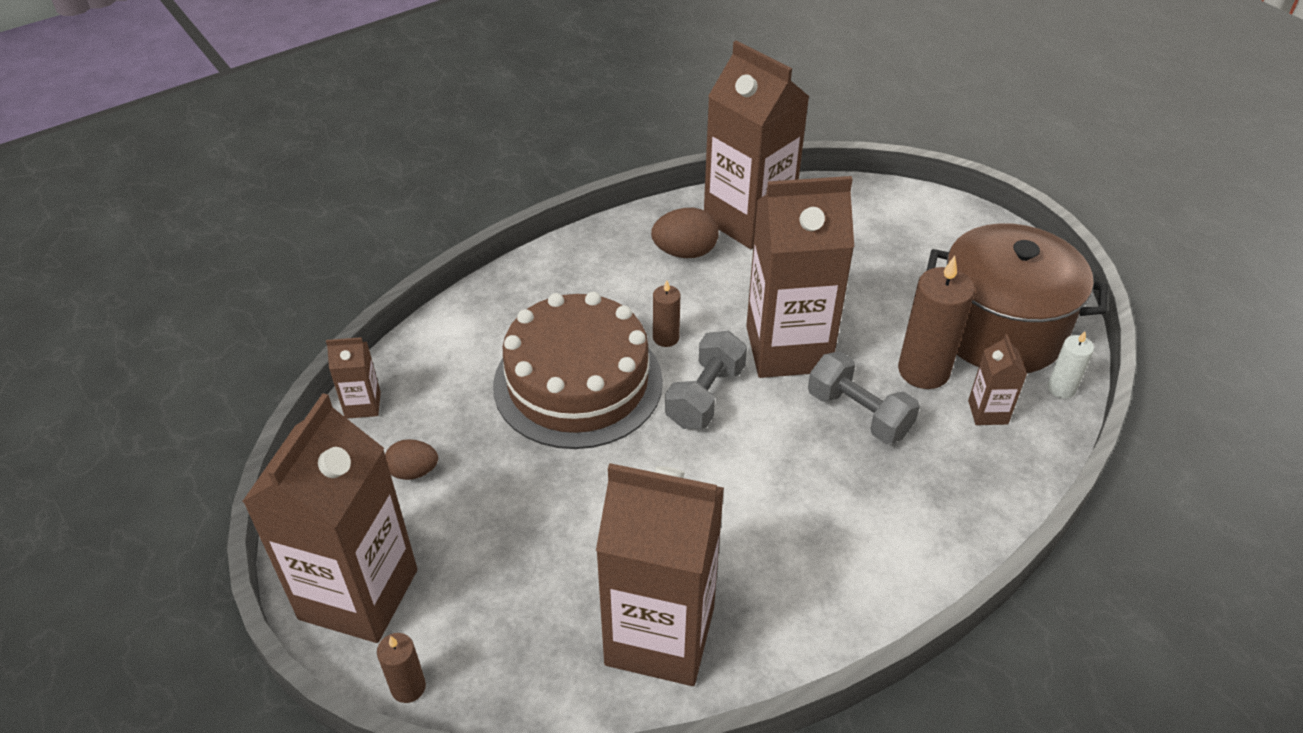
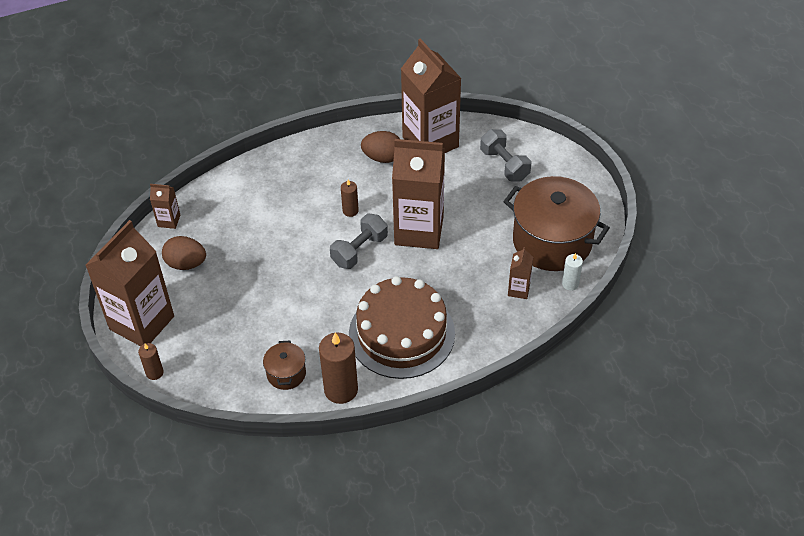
camera: 15 degrees right, 5 degrees up
brown egg [385,439,438,480] -> brown egg [162,236,206,270], size x1.52
brown cake [493,292,663,449] -> brown cake moved to [349,276,455,379]
brown carton [596,463,724,686] -> brown pot [263,341,306,390]
grey dumbbell [808,352,920,444] -> grey dumbbell moved to [480,129,531,181]
brown candle [898,256,975,389] -> brown candle moved to [319,333,358,404]

